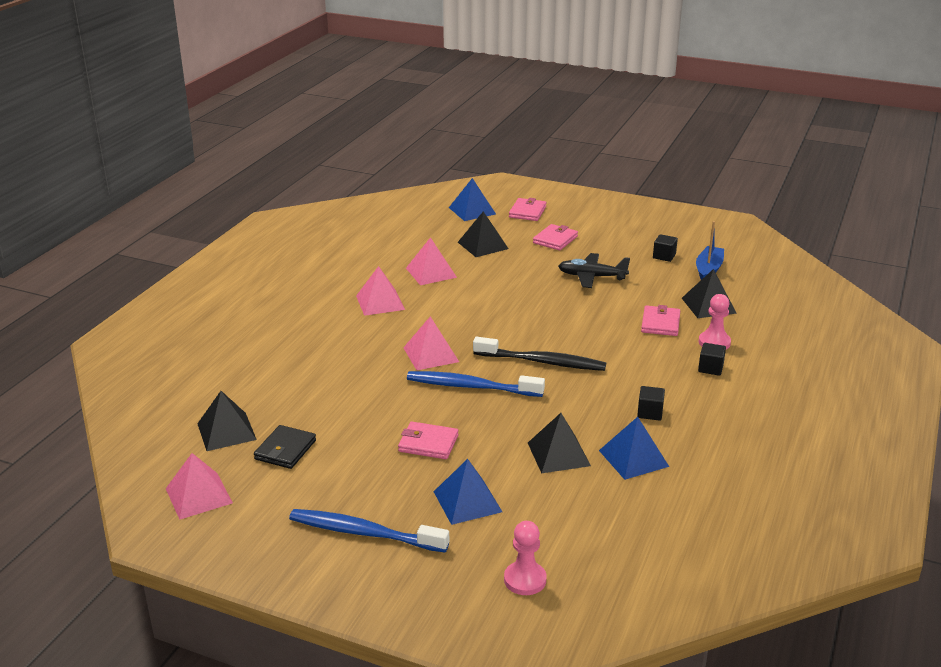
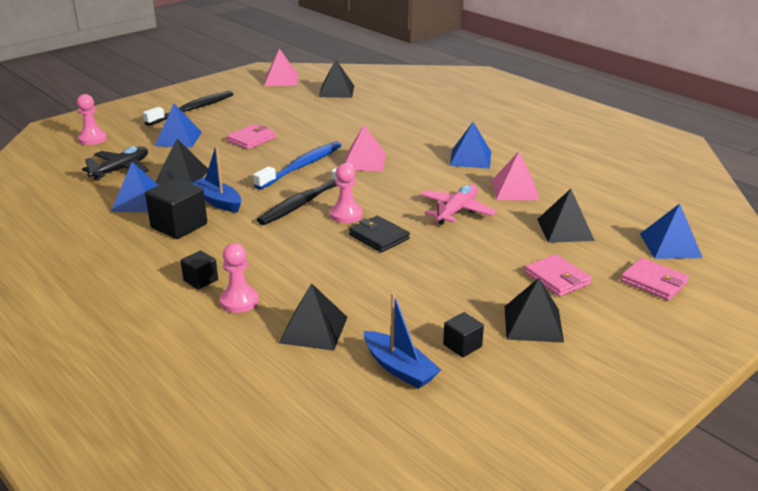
camera: 115 degrees right, 0 degrees up
black wallet [254,425,316,469] -> black wallet moved to [349,216,410,252]
blue toothbrush [289,509,449,553] -> black toothbrush [143,91,233,126]
pink pyramid [356,266,405,316] -> blue pyramid [449,122,491,169]
black plane [558,253,630,288] -> black plane moved to [82,146,149,181]
black cube [637,386,665,421] -> black cube [145,178,207,239], size x1.80
pink wallet [641,305,680,336] -> none
none -> blue boat [191,146,242,212]
none -> pink pawn [330,163,362,223]
none -> pink plane [421,184,497,225]
none -> black pyramid [505,278,564,343]

